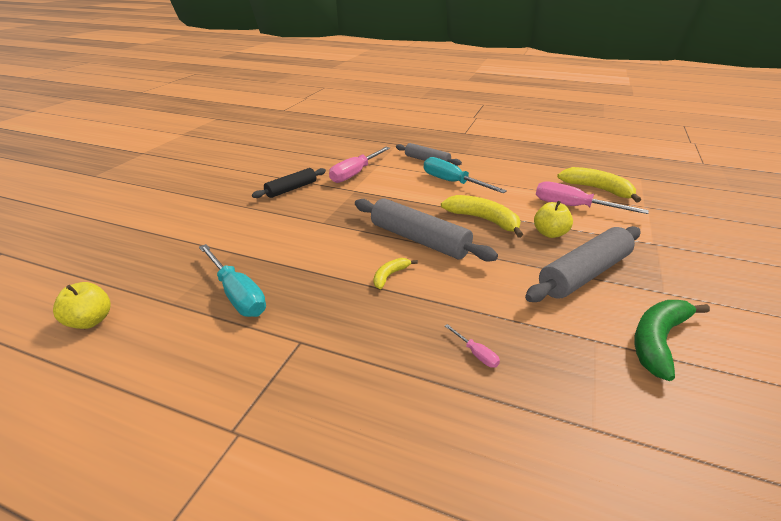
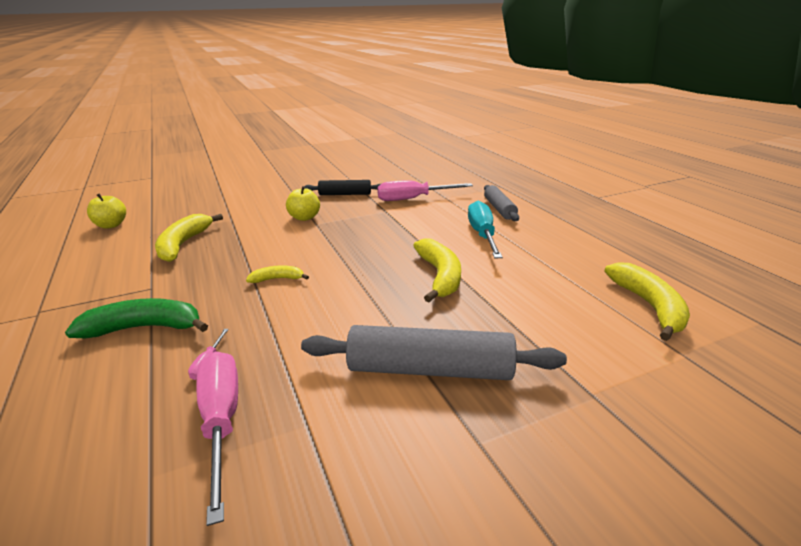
camera: 45 degrees right, 5 degrees down
turquoise screwdriver [199,244,266,317] -> yellow banana [155,214,223,262]
grey rolling pin [355,198,498,261] -> none
yellow apple [534,201,573,238] -> yellow apple moved to [286,186,320,221]
pink screwdriver [536,181,649,214] -> pink screwdriver moved to [197,351,238,526]
green banana [634,300,710,381] -> green banana moved to [65,298,208,338]

